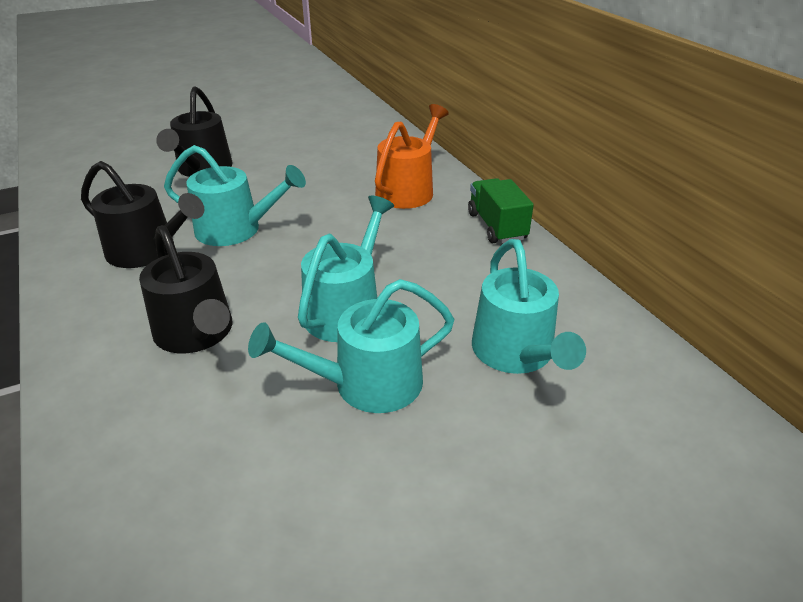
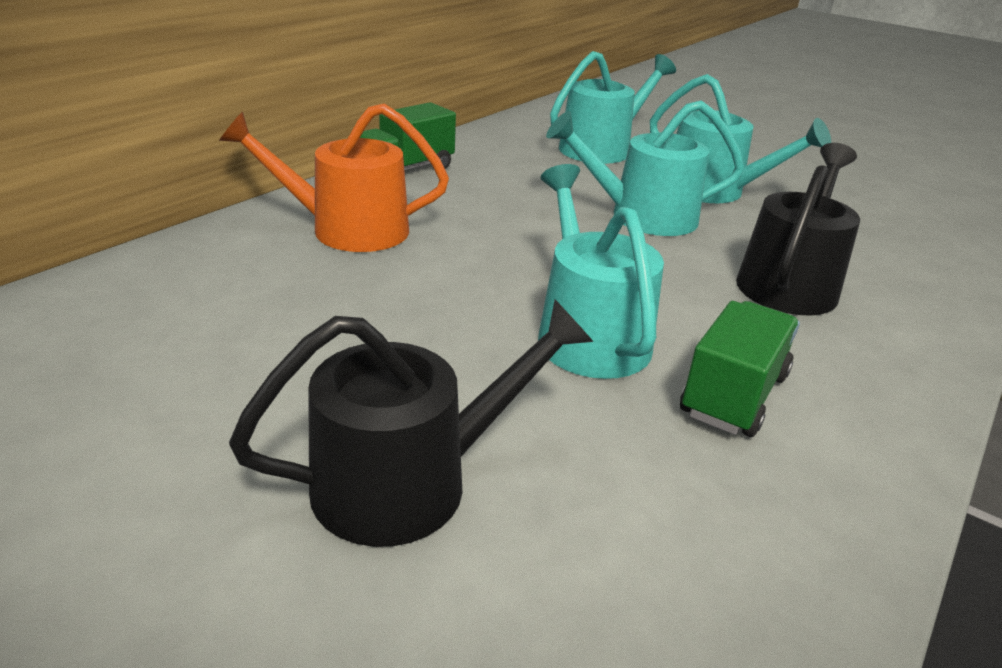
camera: 120 degrees left, 5 degrees down
black watering can [81,161,205,268] -> green truck [680,301,800,437]

